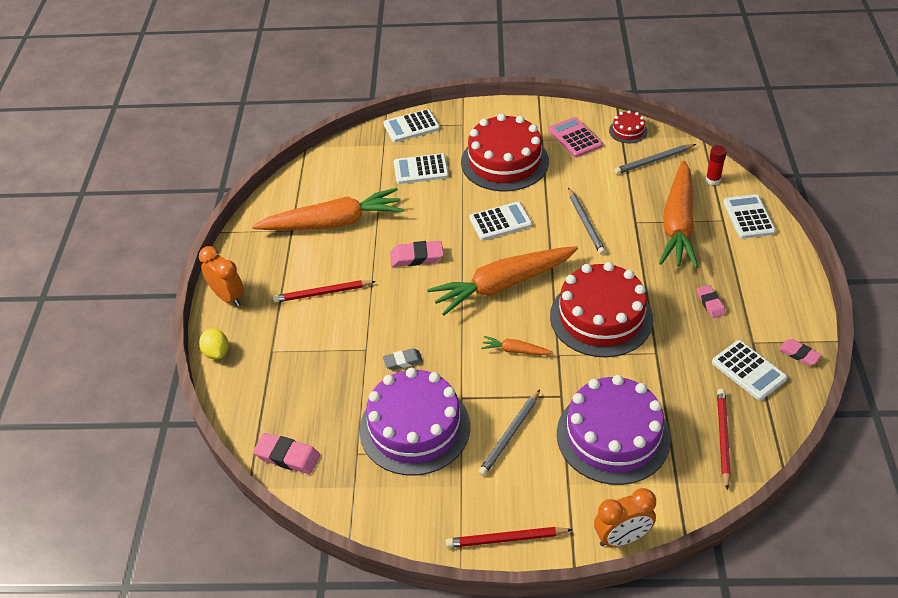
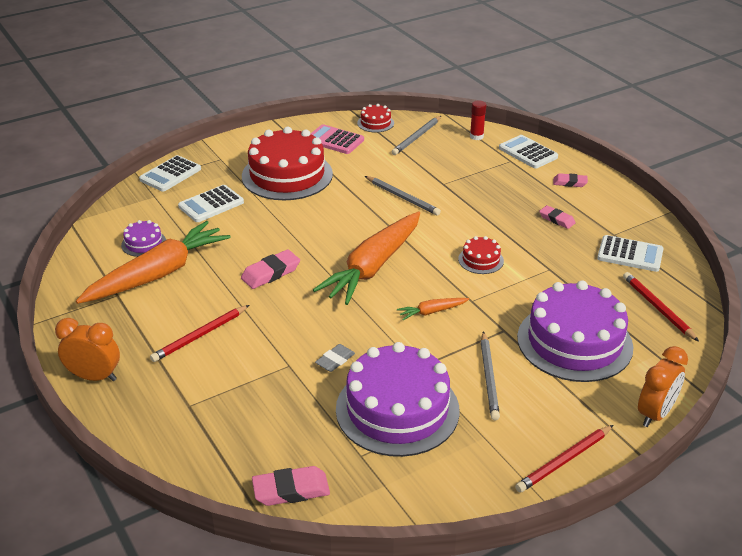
camera: 35 degrees left, 10 degrees down
yellow lemon [199,329,229,359] -> none
white calculator [469,202,532,241] -> none
red cake [550,262,653,357] -> red cake [458,236,504,274], size x0.44
orange carrot [659,160,698,268] -> none
pink eraser [779,339,822,366] -> pink eraser moved to [553,173,588,187]
none -> purple cake [121,220,166,257]

